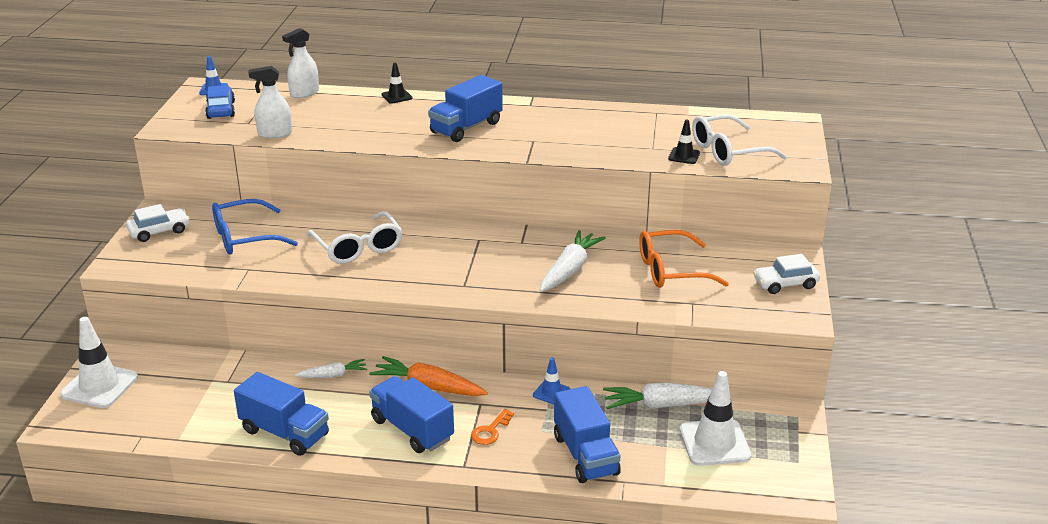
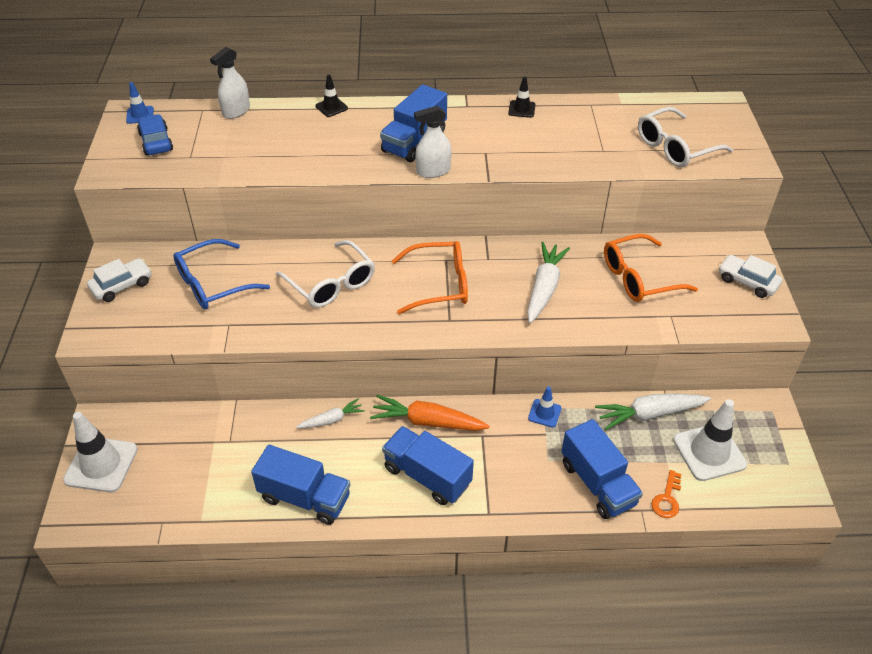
camera: 10 degrees left, 15 degrees up
white spray bottle [248,66,292,138] -> white spray bottle moved to [414,106,452,178]
orange key [471,409,514,445] -> orange key moved to [651,470,681,518]
black traffic cone [668,120,700,164] -> black traffic cone moved to [508,76,536,118]
white car [753,254,820,294] -> white car turned 60 degrees clockwise [718,255,783,298]
none -> orange glasses [392,241,468,314]

